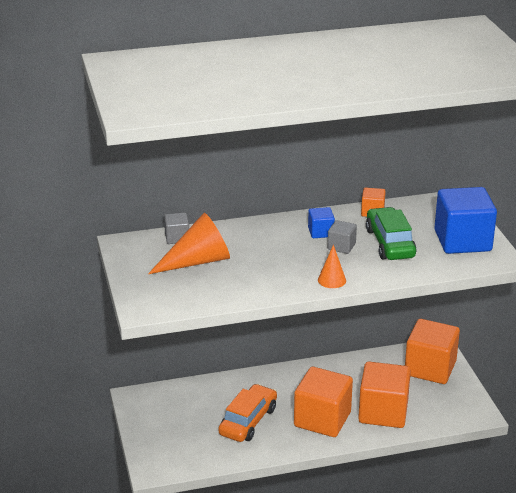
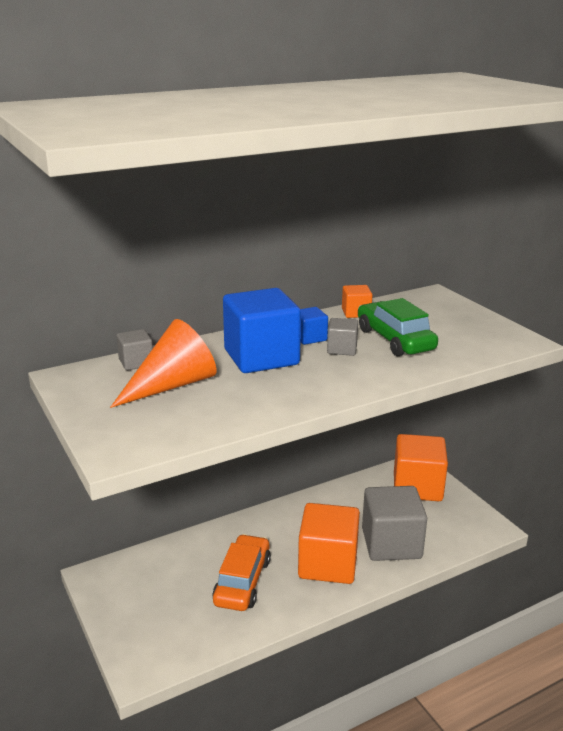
camera: 15 degrees left, 5 degrees down
orange cone [318,244,346,288] -> none
orange cube [358,362,411,428] -> grey cube [362,486,427,561]
blue cube [434,187,497,254] -> blue cube moved to [223,288,301,373]

